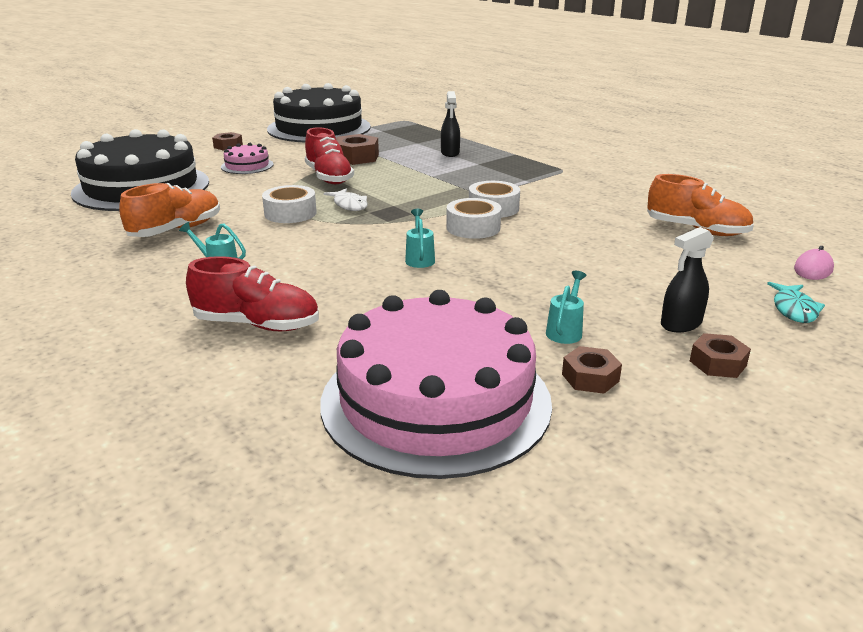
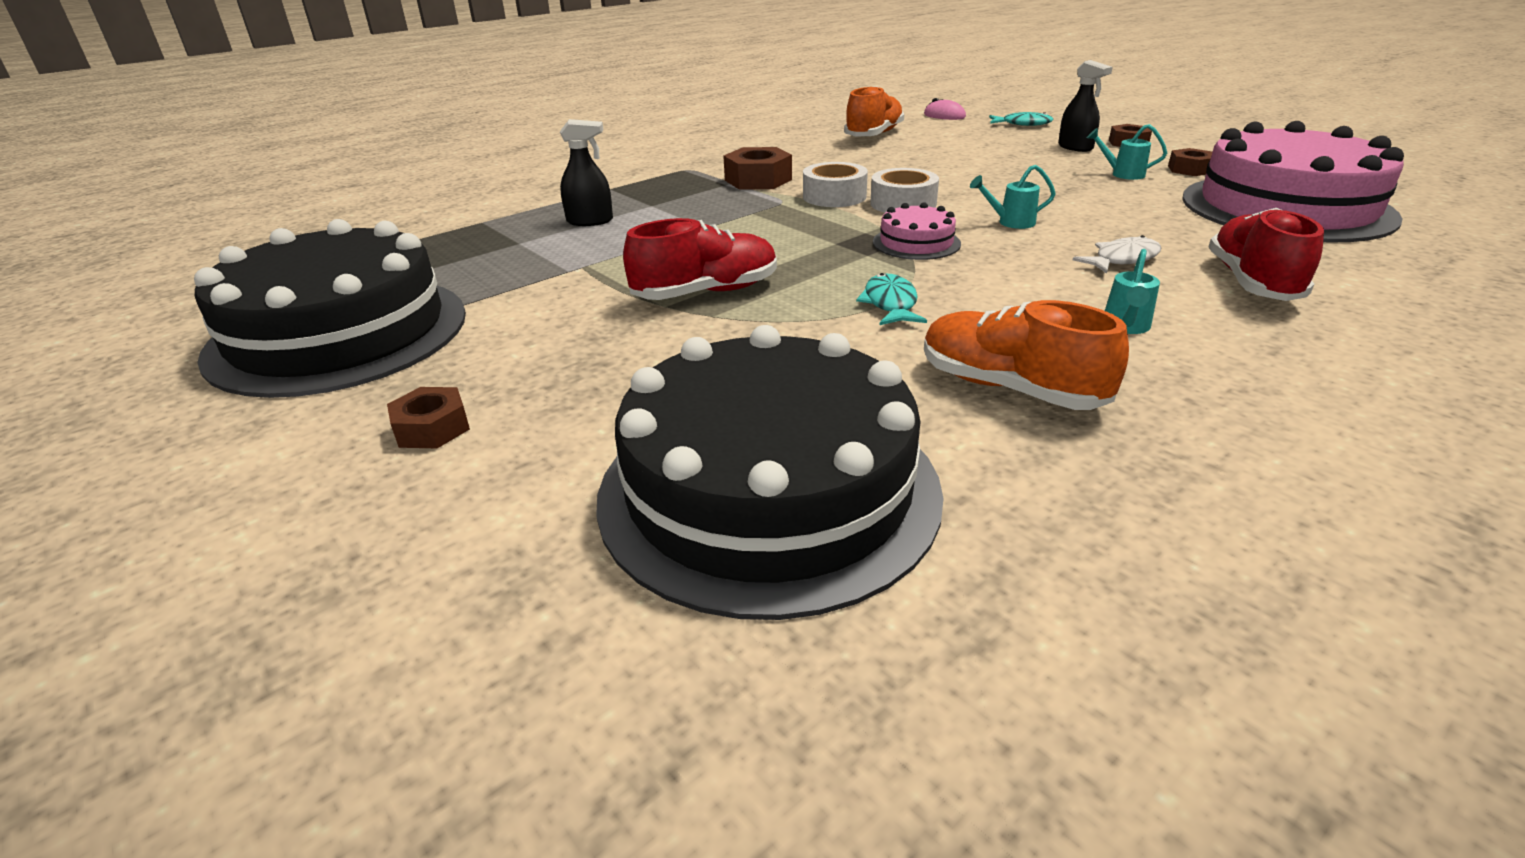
camera: 90 degrees left, 5 degrees up
pink cake [221,143,273,174] -> pink cake moved to [873,202,961,260]
white tape [262,185,317,223] -> turquoise fish [856,273,927,325]
white fish [324,188,368,211] -> white fish moved to [1073,235,1161,274]
brown nut [336,134,379,165] -> brown nut moved to [723,147,792,190]

